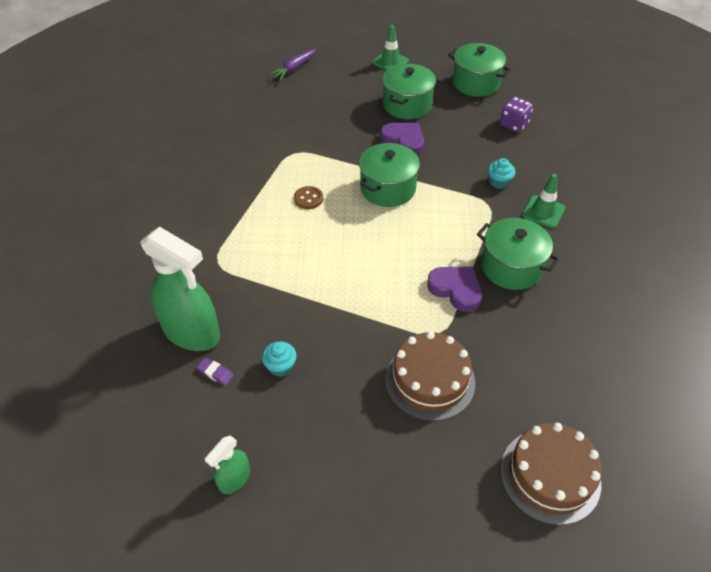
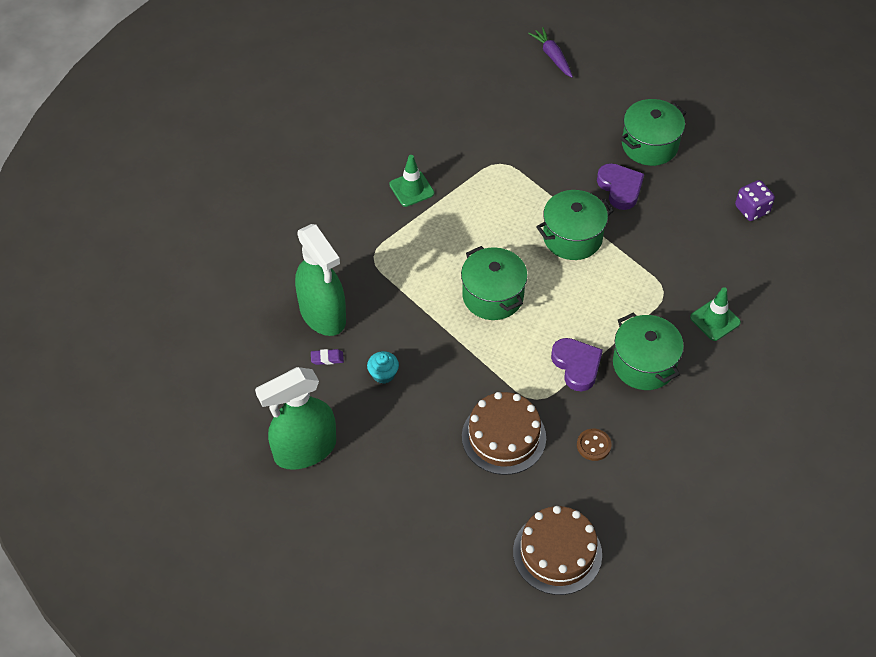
camera: 25 degrees right, 5 degrees up
purple eraser [197,357,234,386] -> purple eraser turned 60 degrees counterclockwise [311,349,344,365]
green spray bottle [205,435,250,494] -> green spray bottle [255,367,336,470], size x2.06
purple carrot [269,49,316,81] -> purple carrot turned 90 degrees clockwise [528,28,573,78]
brown button [294,186,323,209] -> brown button moved to [577,429,612,461]
green traffic cone [372,25,409,71] -> green traffic cone moved to [389,155,434,207]
green pot [448,43,511,97] -> green pot moved to [461,246,528,320]
turquoise cupcake [488,158,515,189] -> none

